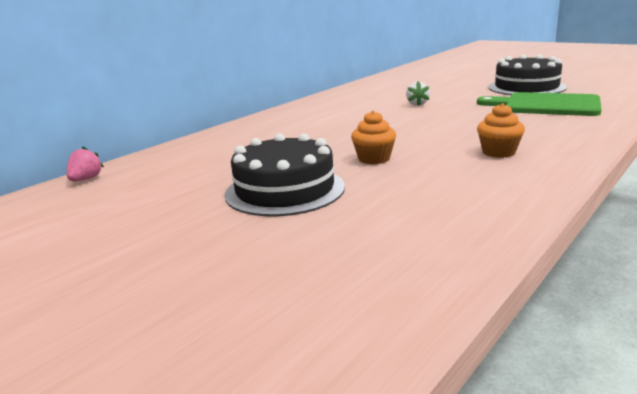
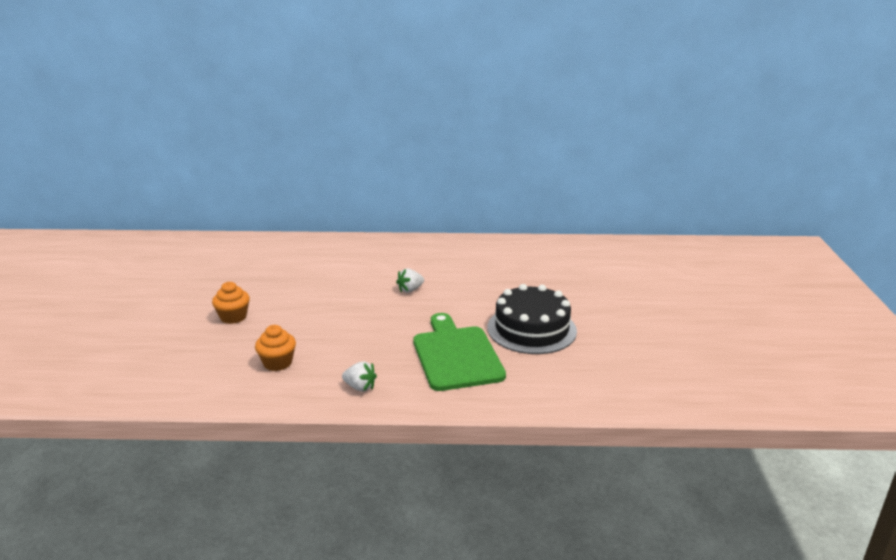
camera: 50 degrees right, 5 degrees up
pink strawberry [67,146,104,181] -> none
black cake [225,133,345,216] -> none
none -> white strawberry [342,361,377,392]

